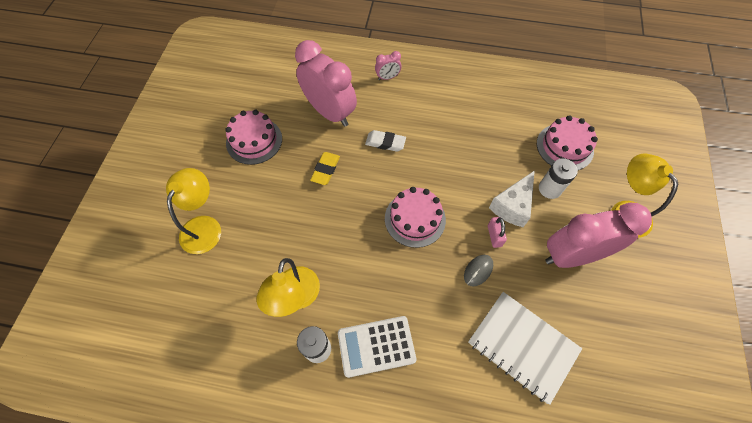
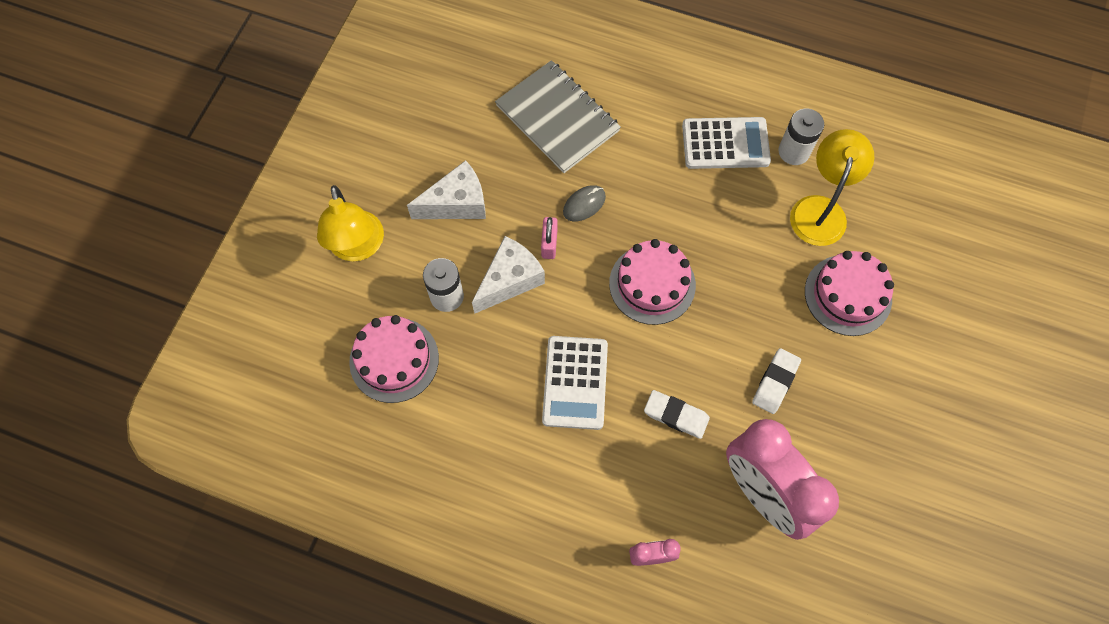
camera: 170 degrees left, 5 degrees up
yellow lamp [166,168,221,254] -> none
pink cake [225,110,282,165] -> pink cake moved to [805,251,894,336]
yellow eraser [310,152,340,185] -> white eraser [752,348,801,414]
white notebook [468,292,582,405] -> grey notebook [495,60,621,173]
pink clock [545,203,652,268] -> white cheese [407,160,486,219]
none -> white calculator [542,336,608,430]

